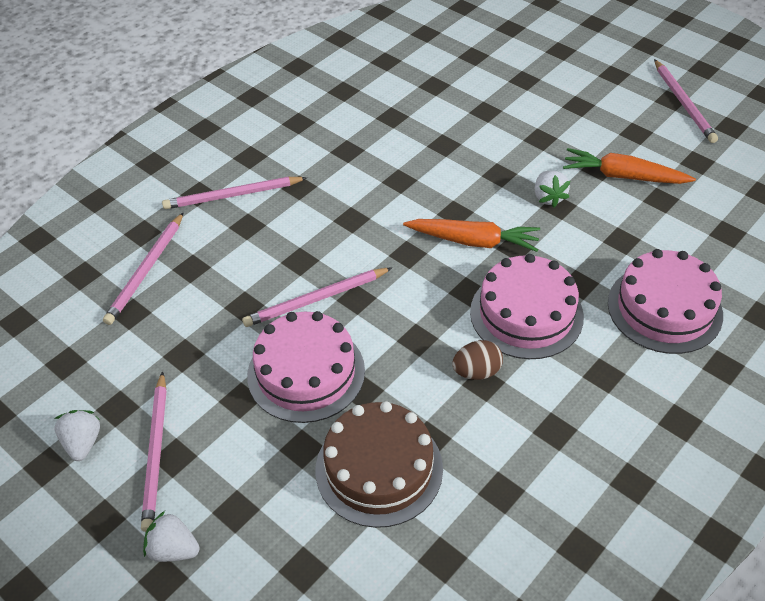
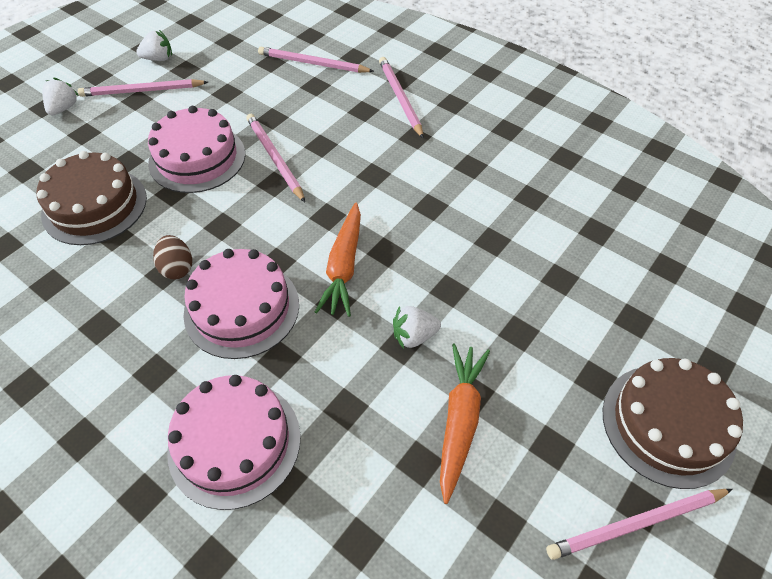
camera: 85 degrees right, 5 degrees up
none -> brown cake [603,358,743,489]

